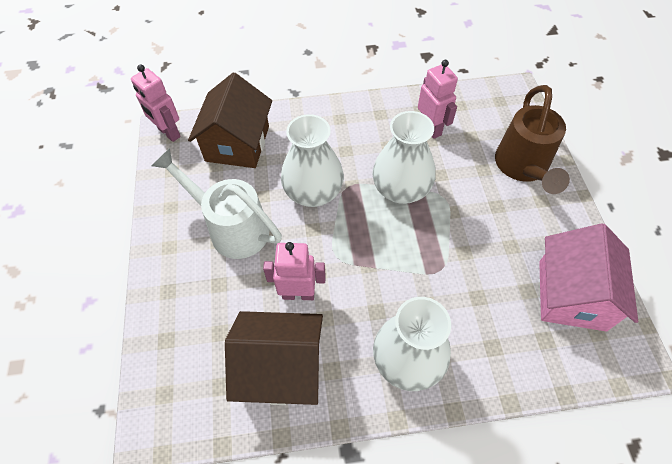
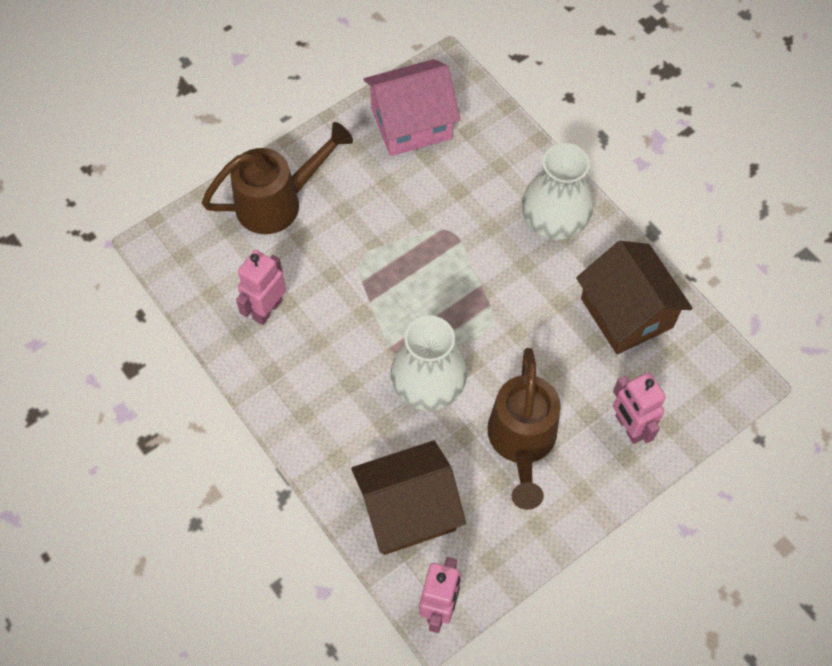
camera: 120 degrees left, 5 degrees up
white watering can [151,148,282,259] -> brown watering can [487,348,561,510]
pink robot [263,242,326,300] -> pink robot moved to [613,372,666,444]
white vase [372,111,436,204] -> none

